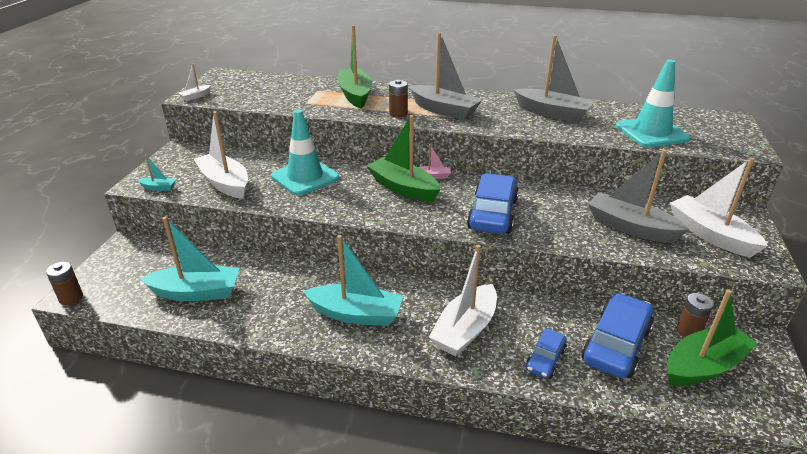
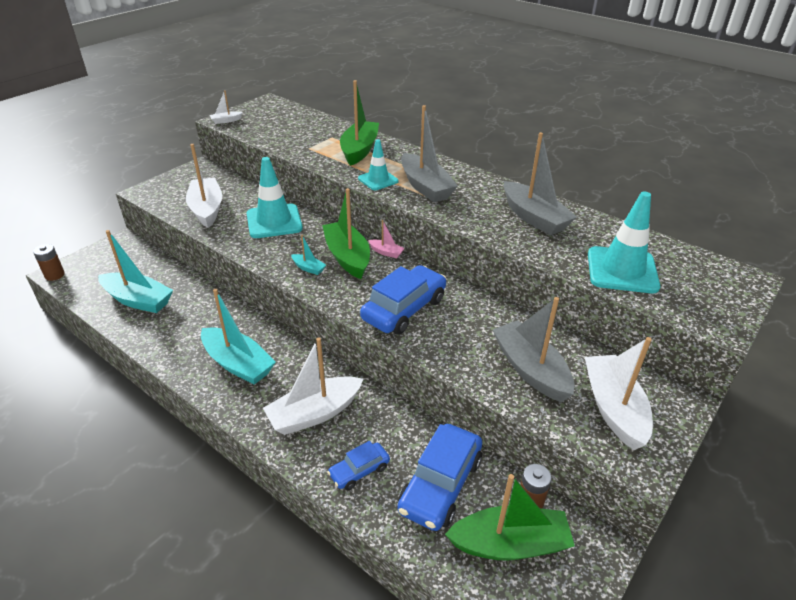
camera: 25 degrees right, 5 degrees up
turquoise boat [138,155,176,191] -> turquoise boat moved to [291,235,326,275]
brown battery [389,80,408,118] -> turquoise traffic cone [358,139,399,190]
blue car [582,293,654,379] -> blue car turned 150 degrees clockwise [398,424,482,531]

